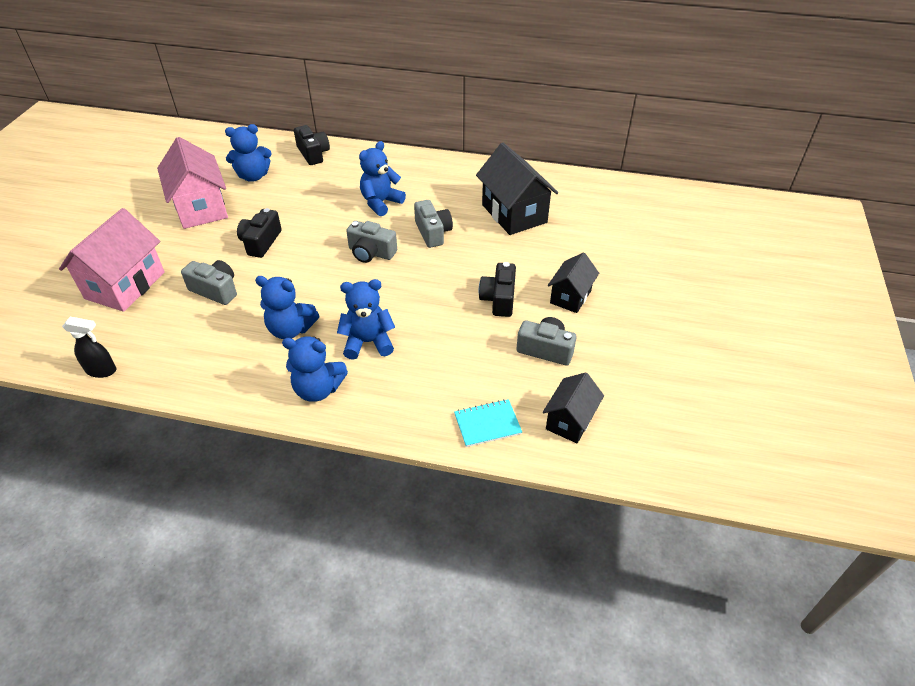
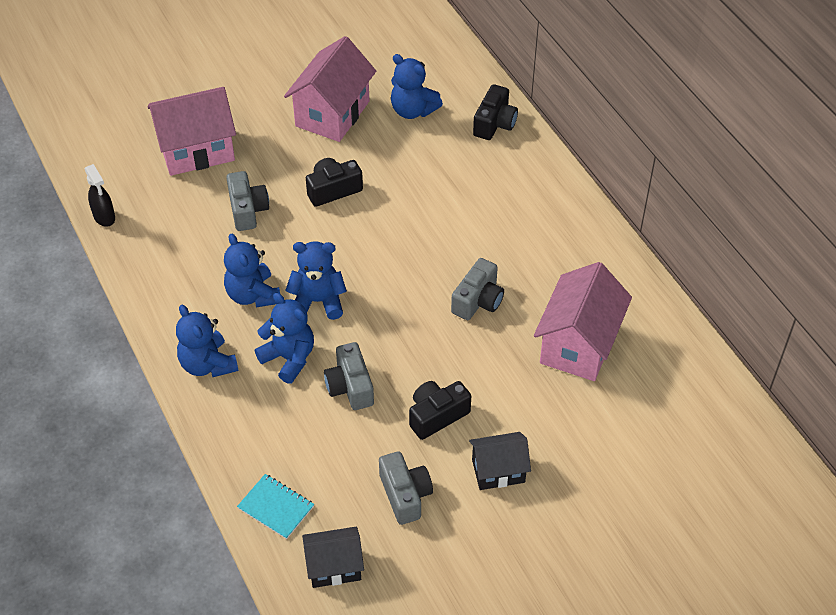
camera: 50 degrees right, 5 degrees up
grey camera [346,221,397,263] -> grey camera moved to [324,342,374,410]
blue teddy bear [359,141,406,216] -> blue teddy bear moved to [285,241,347,320]
black house [476,143,558,235] -> pink house [534,262,632,381]

